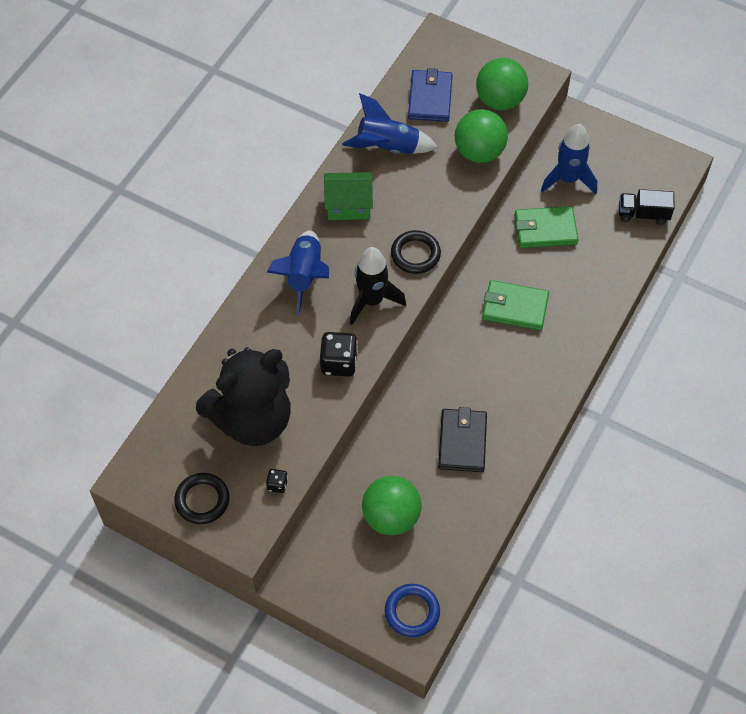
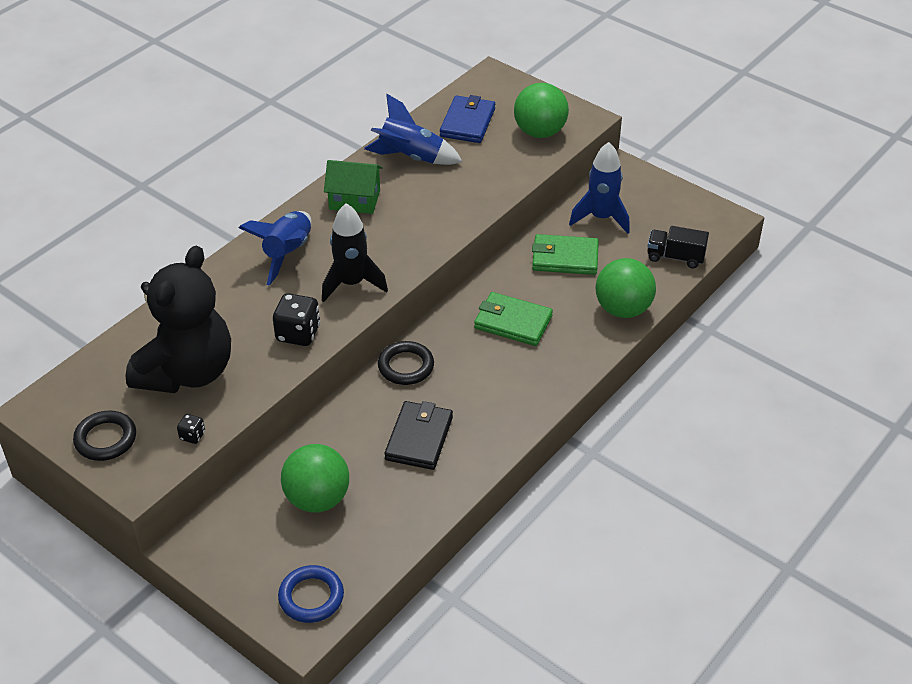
camera: 10 degrees right, 15 degrees down
black teddy bear [196,347,291,446] -> black teddy bear turned 45 degrees counterclockwise [125,246,231,393]
black ring [391,230,441,274] -> black ring moved to [378,341,434,385]
green ball [455,109,508,163] -> green ball moved to [596,258,656,318]

